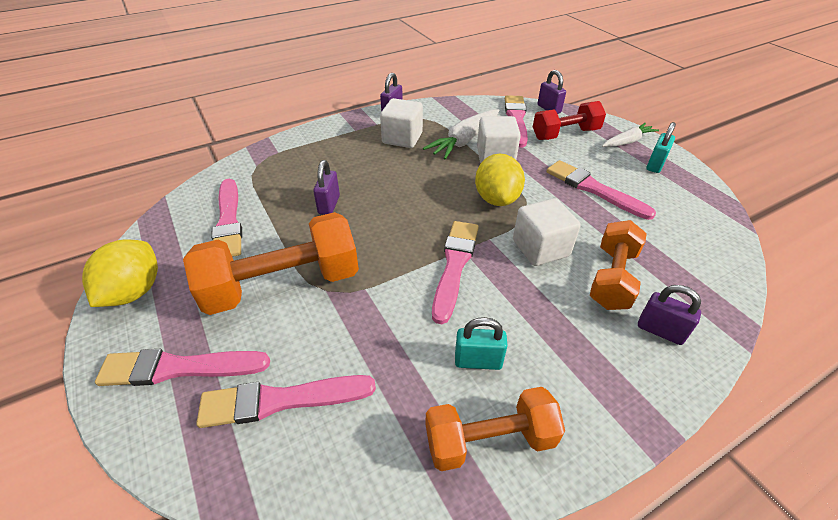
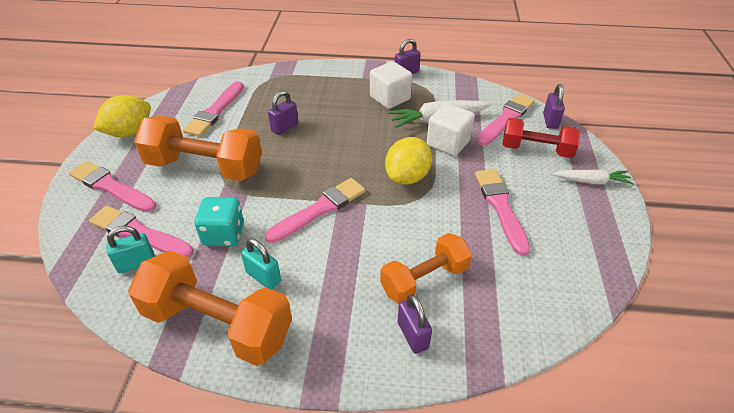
camera: 35 degrees right, 0 degrees up
orange dumbbell [426,387,565,471] -> orange dumbbell [128,251,292,366], size x1.56
white cube [513,198,580,266] -> none
turquoise padlock [646,122,676,173] -> turquoise padlock moved to [106,226,155,273]
none -> turquoise dice [194,197,244,247]

